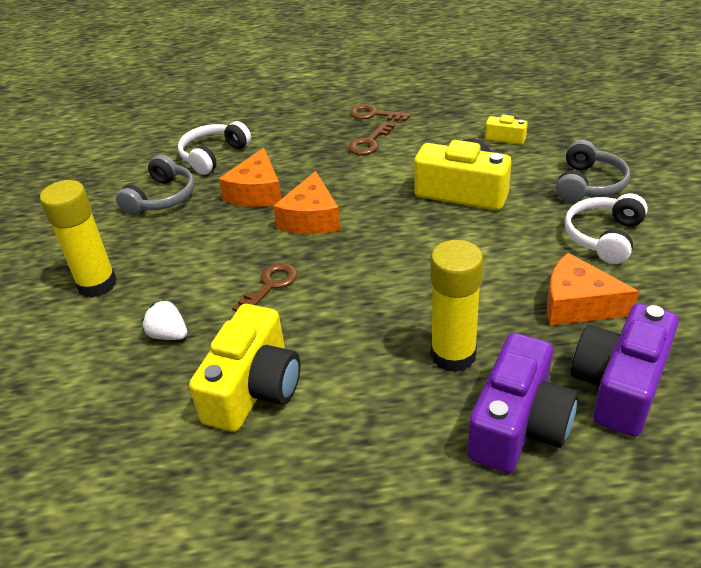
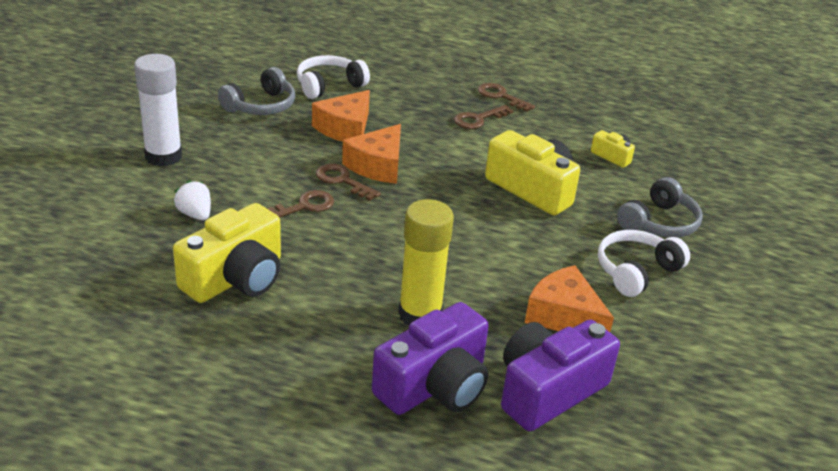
camera: 15 degrees right, 5 degrees down
yellow glue stick [40,180,117,298] -> white glue stick [134,54,182,167]
none -> brown key [316,164,381,201]

